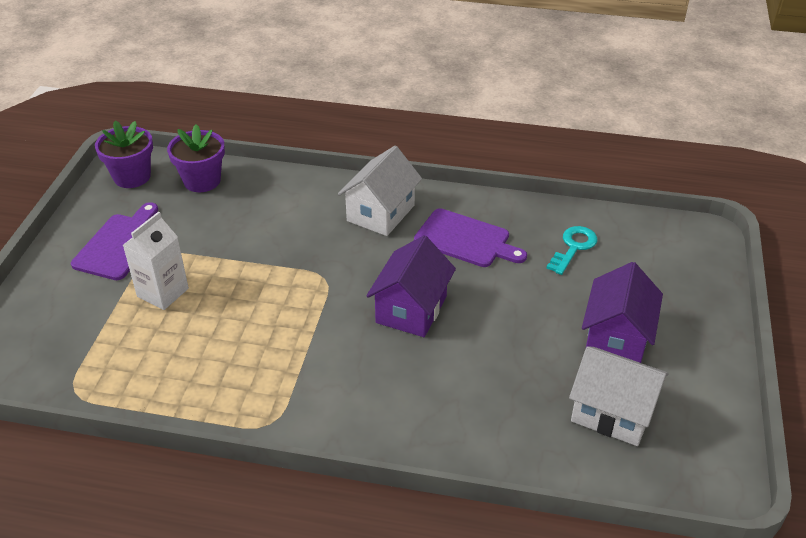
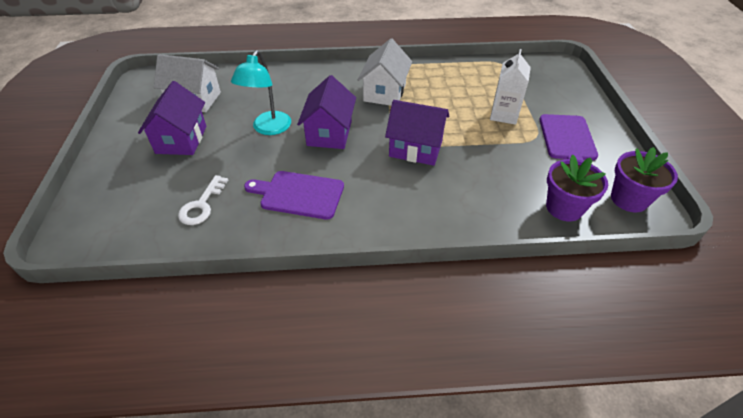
camera: 165 degrees right, 5 degrees up
white house [338,146,422,236] -> white house moved to [358,38,412,106]
turquoise key [546,226,597,275] -> white key [178,175,228,225]
none -> turquoise lamp [231,50,291,135]
none -> purple house [385,100,449,166]

